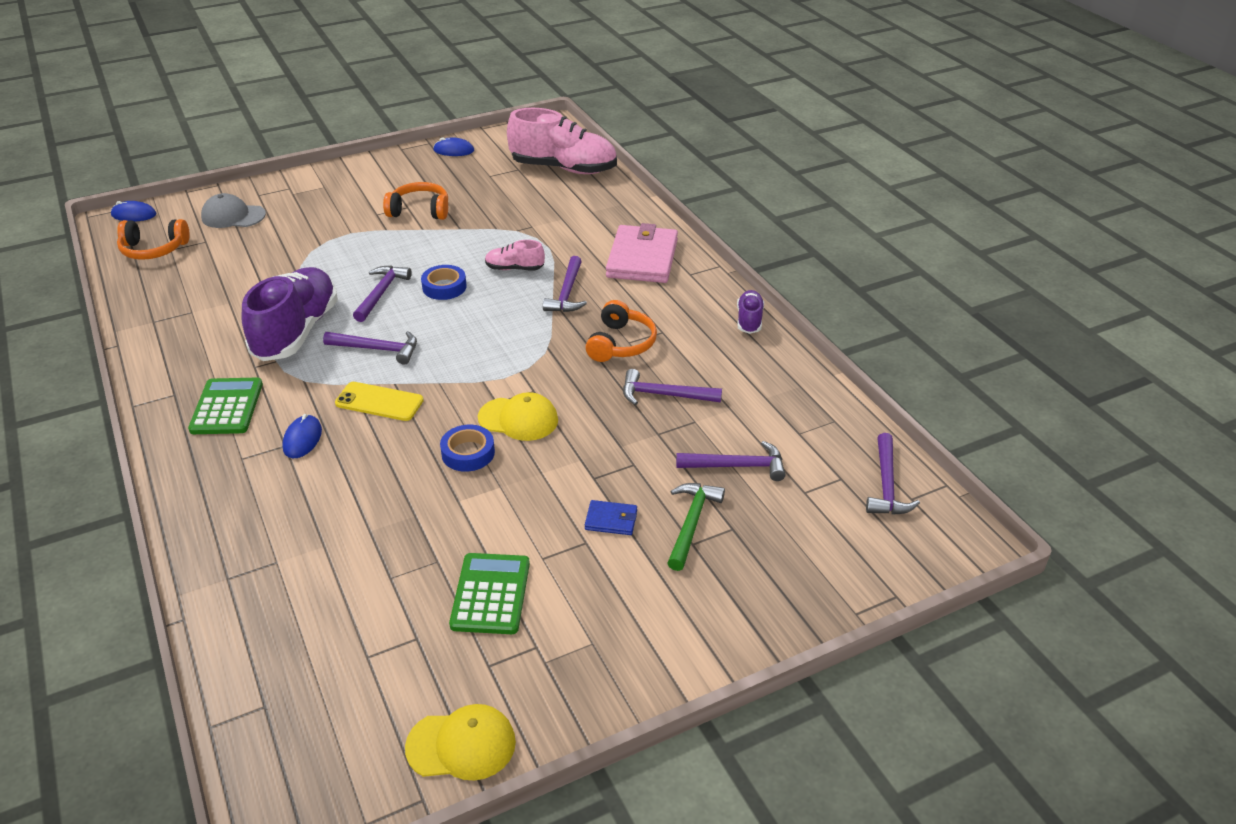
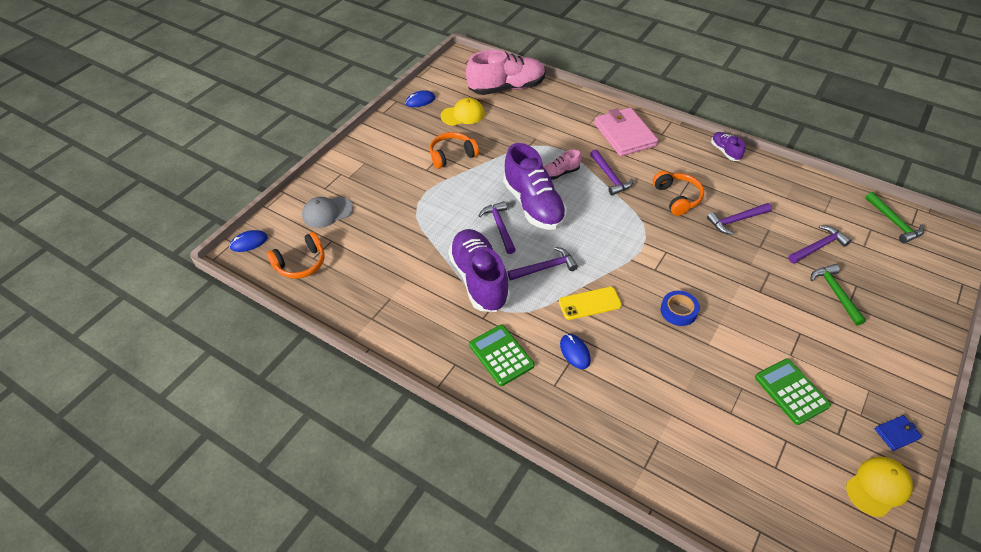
camera: 30 degrees left, 10 degrees up
blue tape [421,265,467,300] -> purple shoe [503,143,567,230]
yellow cap [478,392,558,441] -> yellow cap moved to [441,98,485,126]
blue wallet [585,500,637,535] -> blue wallet moved to [875,415,922,451]
purple hammer [866,433,920,515] -> green hammer [865,192,924,243]

